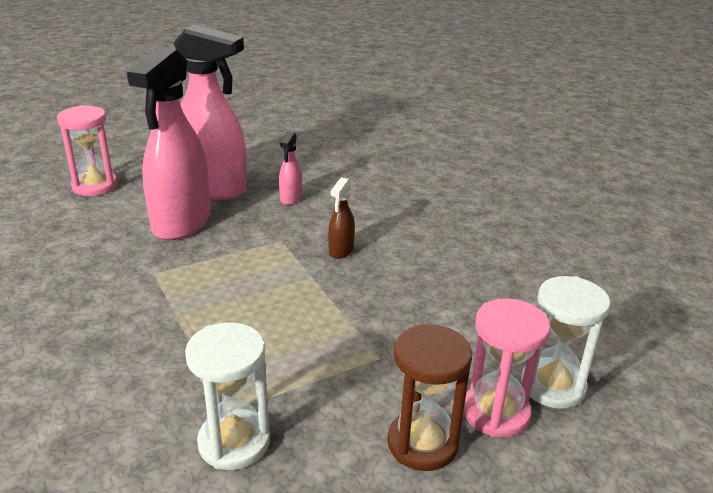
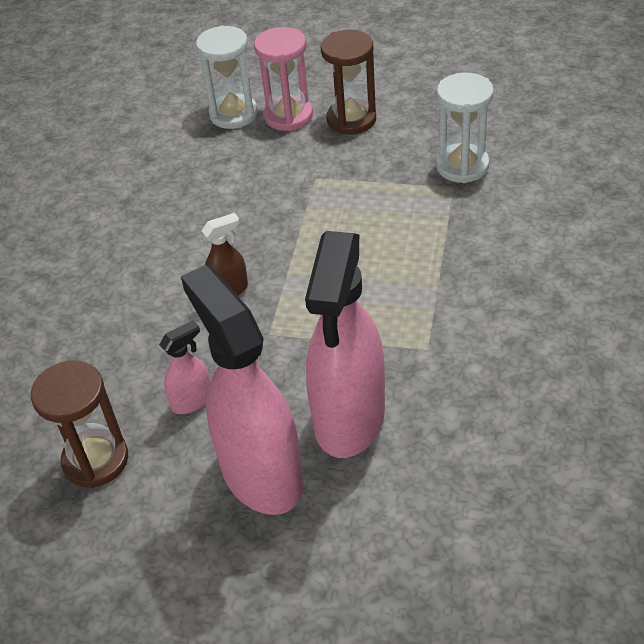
camera: 135 degrees left, 15 degrees up
pink hourglass [57,105,118,196] -> none
pink spray bottle [127,47,211,241] -> pink spray bottle turned 135 degrees clockwise [305,231,385,458]
none -> brown hourglass [31,360,128,488]

